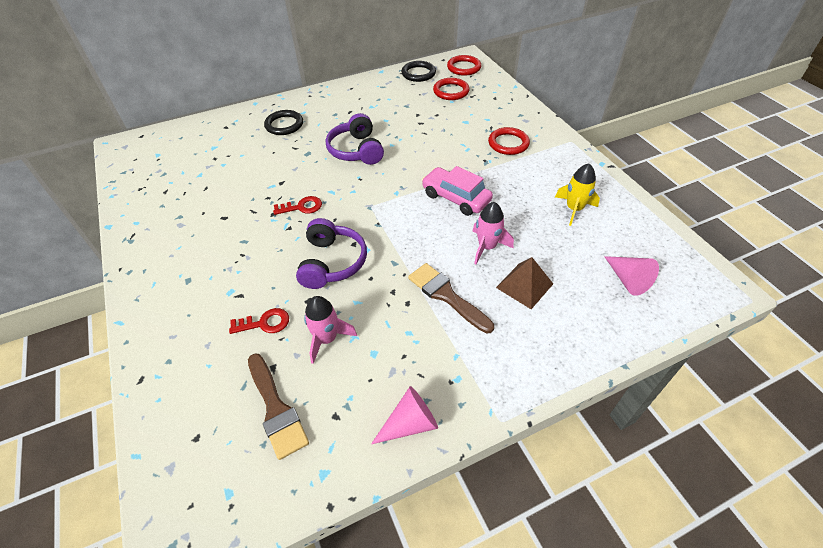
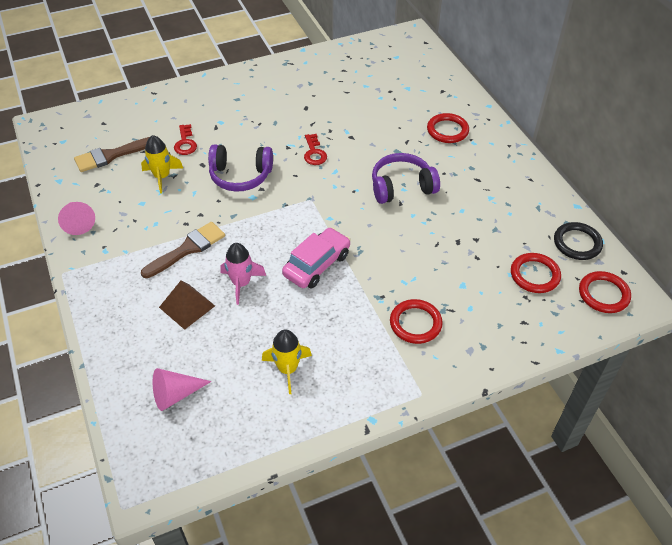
camera: 90 degrees right, 0 degrees up
black ring [264,110,303,135] -> red ring [427,113,469,143]
pink rocket [304,296,357,364] -> yellow rocket [141,135,183,194]

